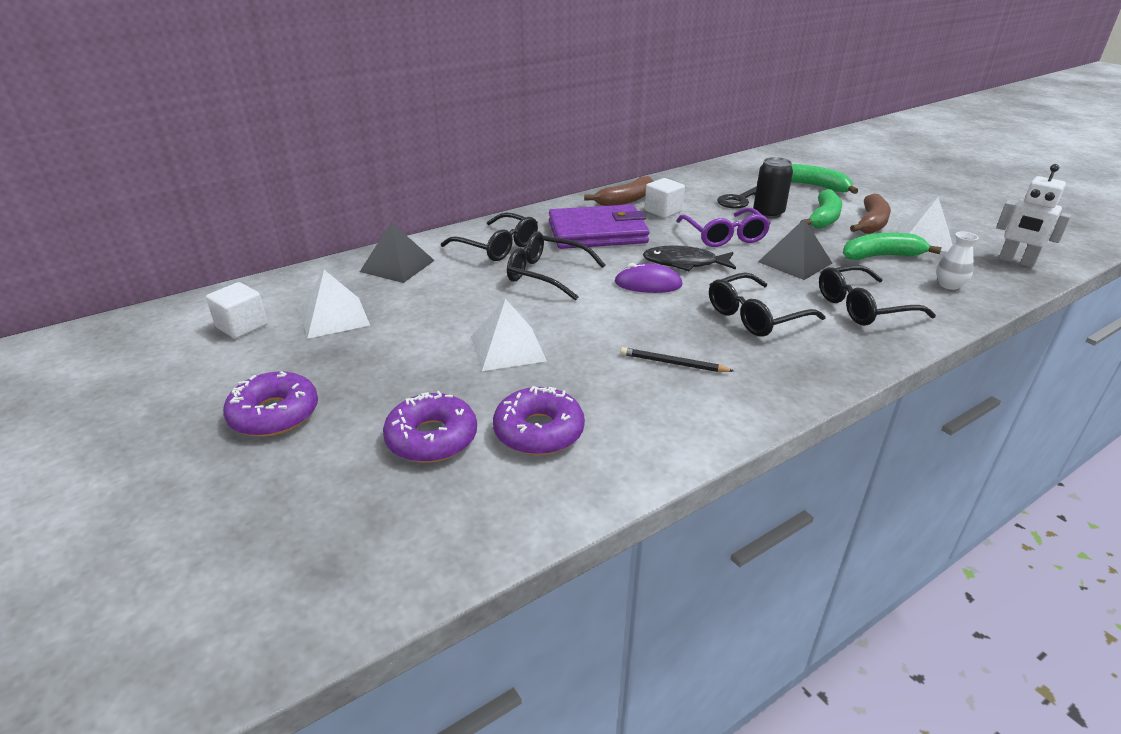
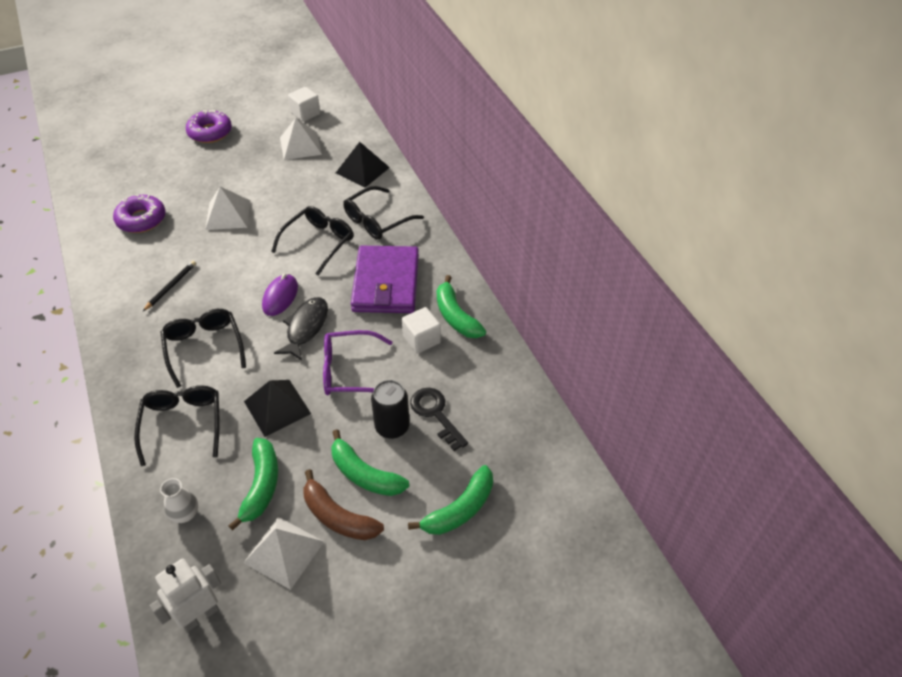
camera: 100 degrees right, 15 degrees up
purple donut [383,391,477,463] -> none
brown banana [584,176,653,206] -> green banana [437,275,486,338]

